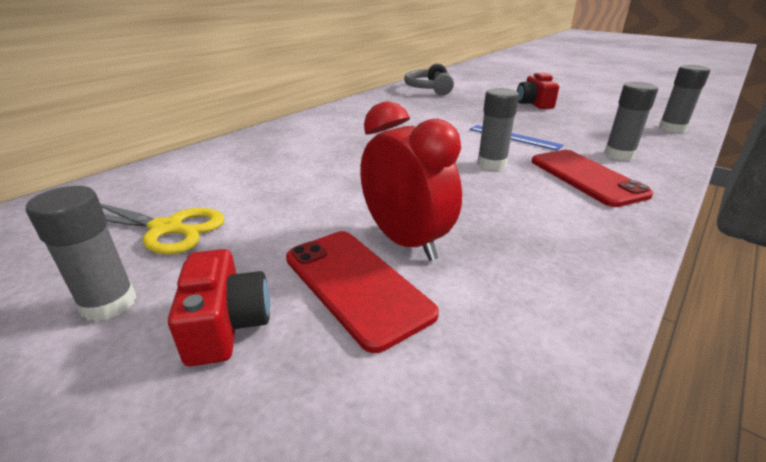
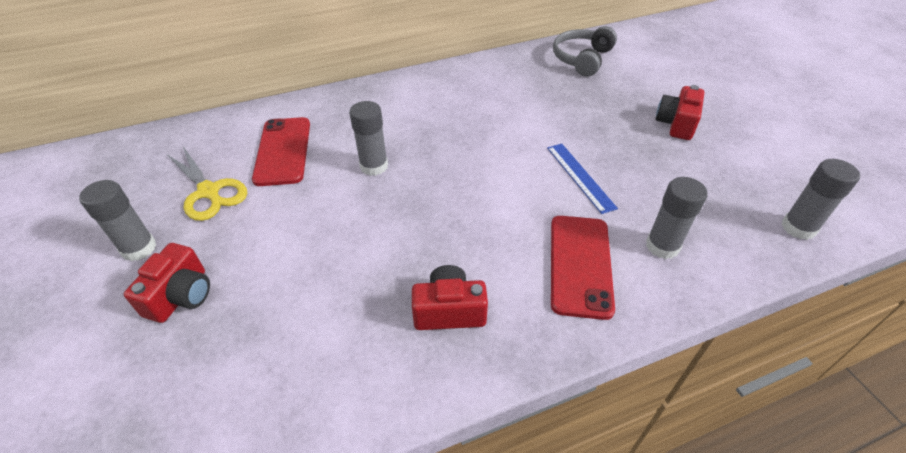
camera: 30 degrees right, 15 degrees up
red phone [286,231,439,353] -> red phone moved to [252,117,310,186]
red clock [360,101,462,261] -> none
grey glue stick [477,88,519,170] -> grey glue stick moved to [349,101,388,176]
none -> red camera [412,265,488,330]

